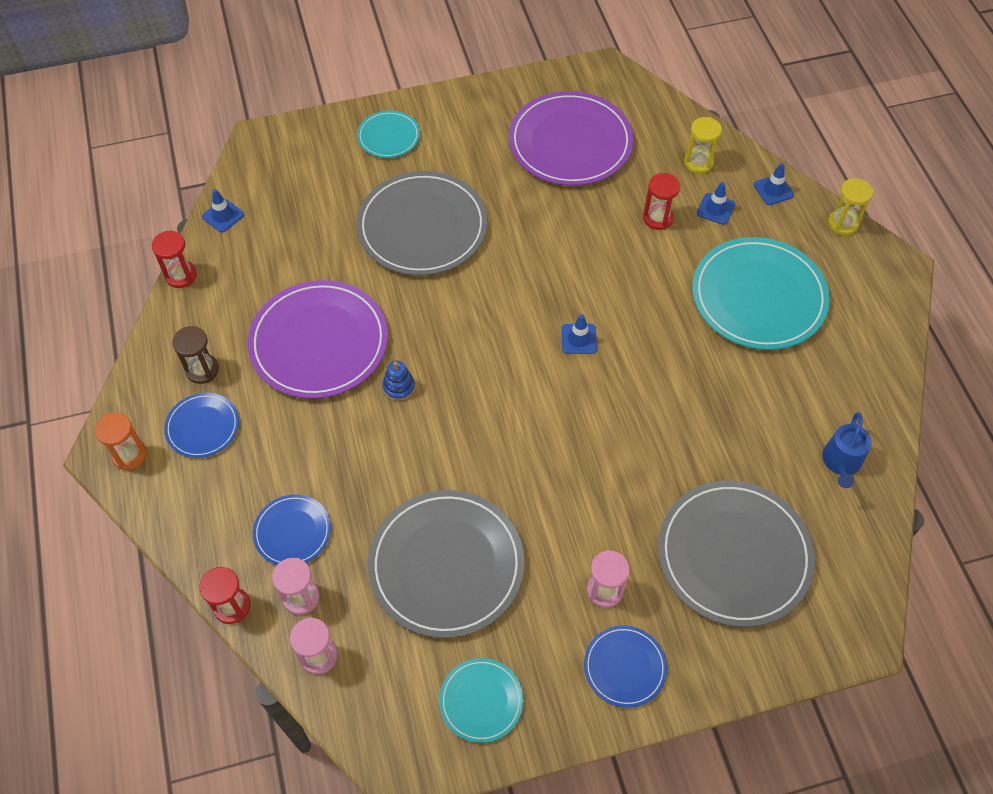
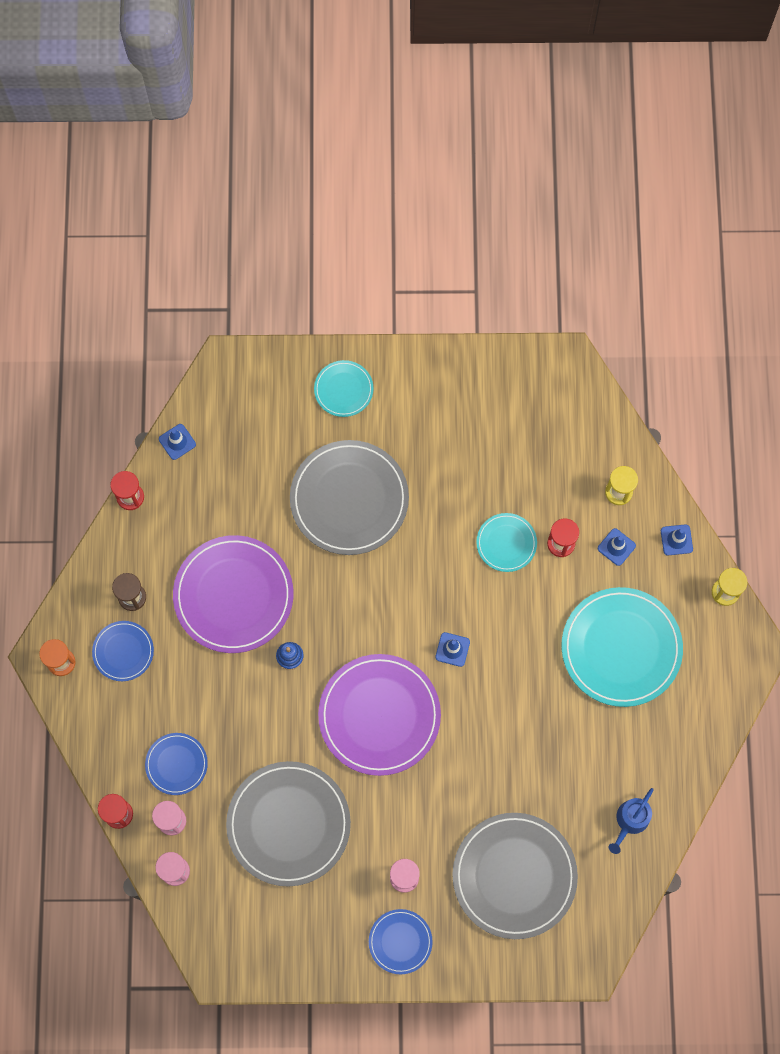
camera: 15 degrees right, 15 degrees up
turquoise plate [439,658,524,743] -> turquoise plate moved to [476,513,537,572]
purple plate [509,91,634,186] -> purple plate moved to [318,654,441,776]

